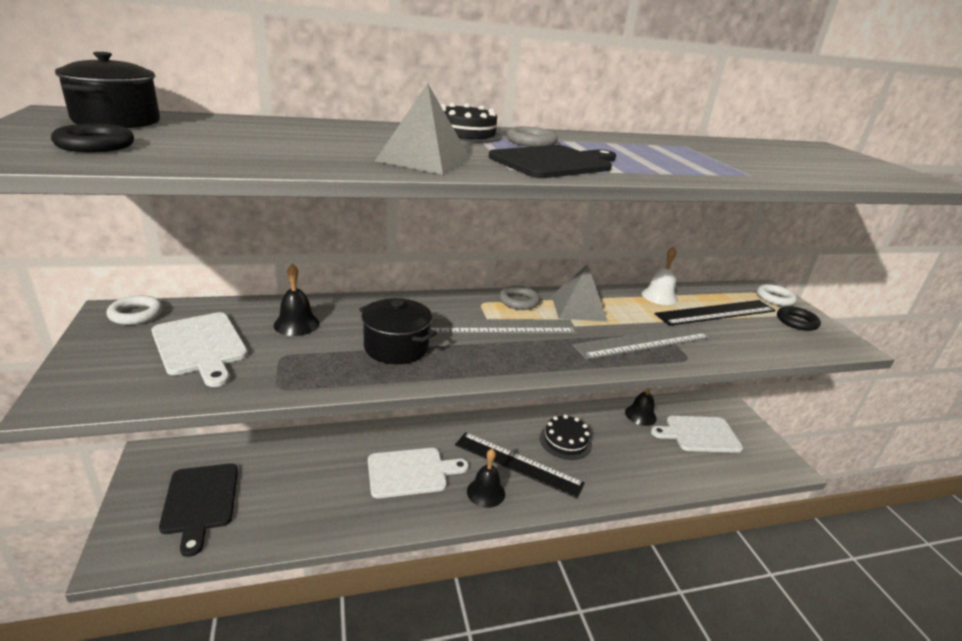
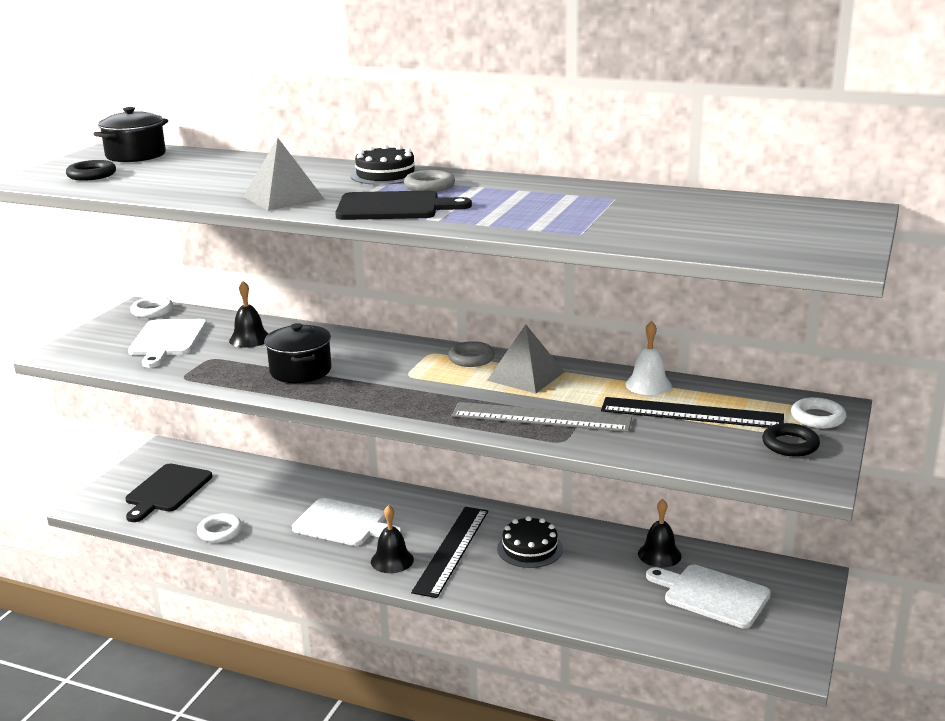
camera: 40 degrees right, 5 degrees down
grey ruler [430,319,577,334] -> none
black ruler [455,432,585,498] -> black ruler turned 45 degrees clockwise [411,507,488,598]
none -> white ring [197,513,242,543]

